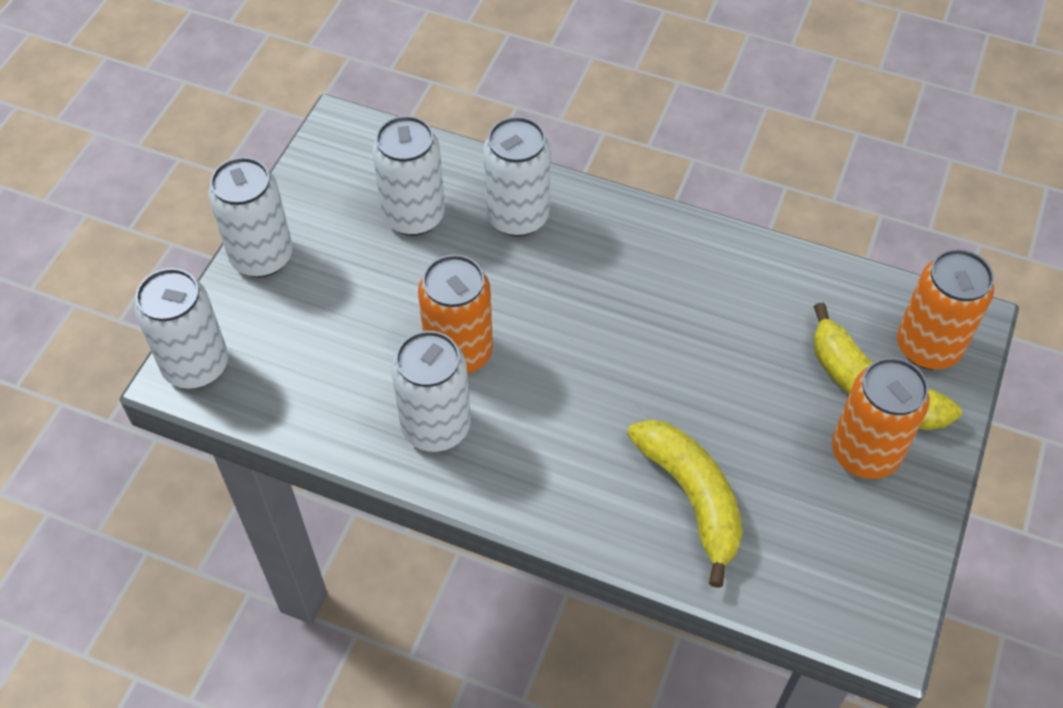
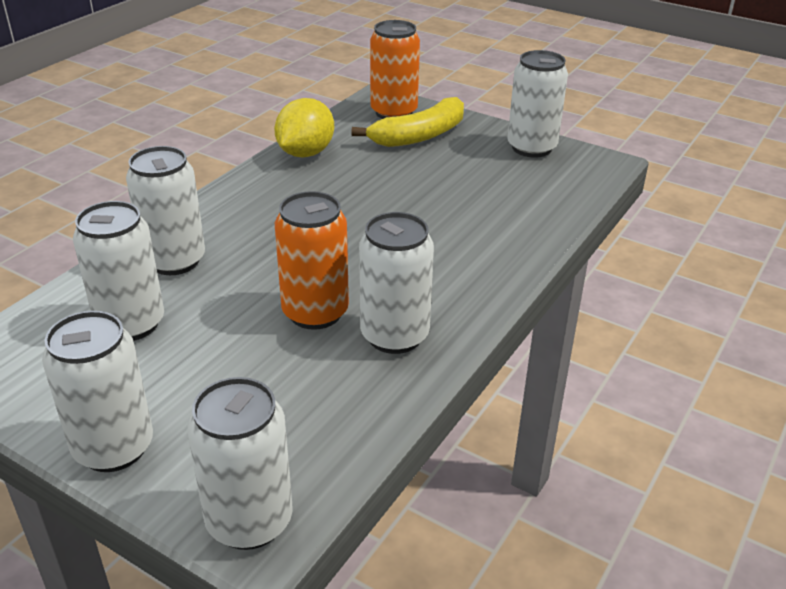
camera: 80 degrees left, 20 degrees down
yellow banana [627,419,743,588] -> none
orange can [832,358,930,479] -> none
none -> yellow lemon [274,98,334,157]
none -> white can [508,50,568,158]

